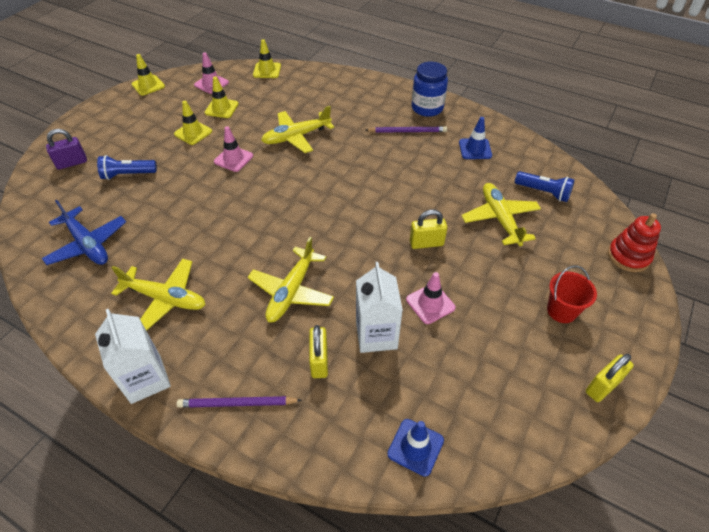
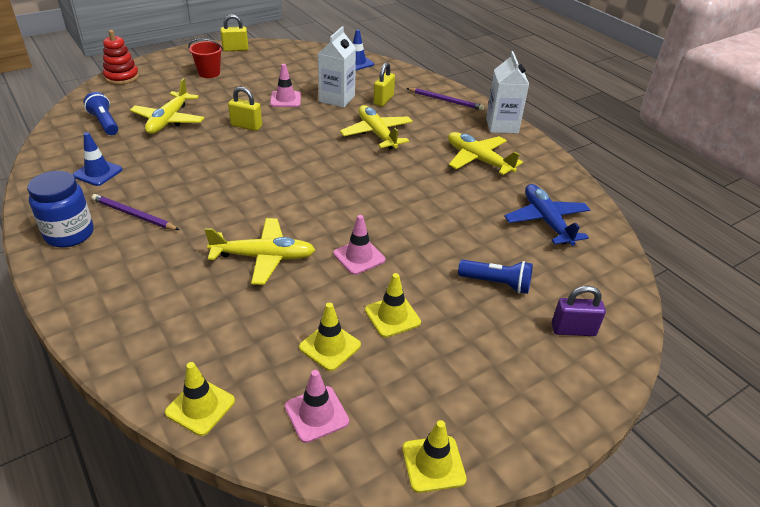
camera: 155 degrees left, 10 degrees down
yellow plane [248,237,334,322] -> yellow plane turned 75 degrees counterclockwise [340,105,413,149]

